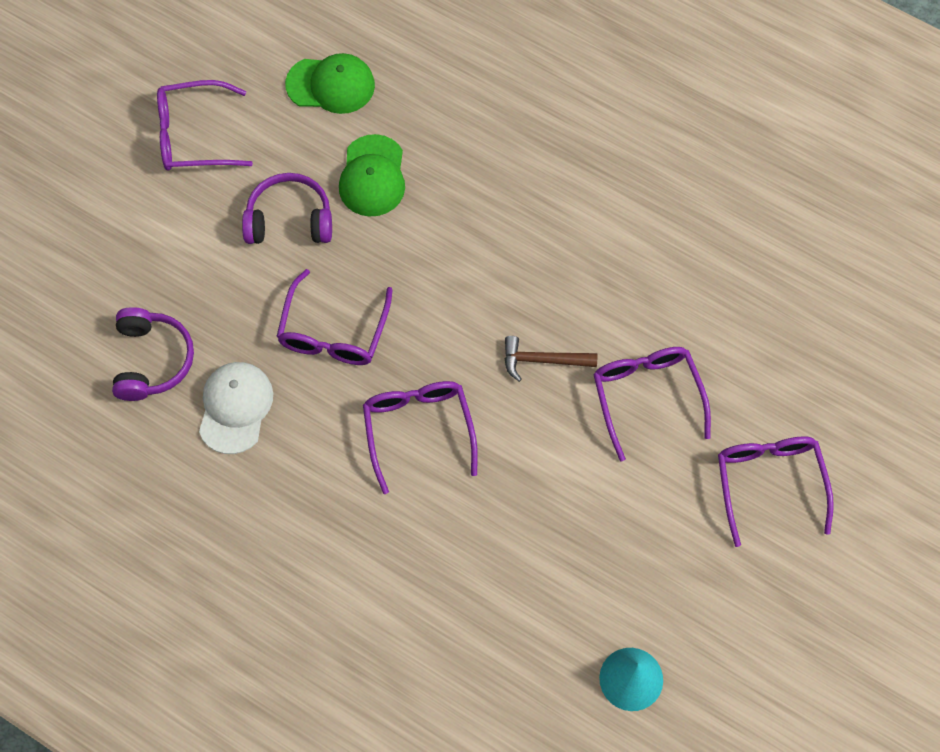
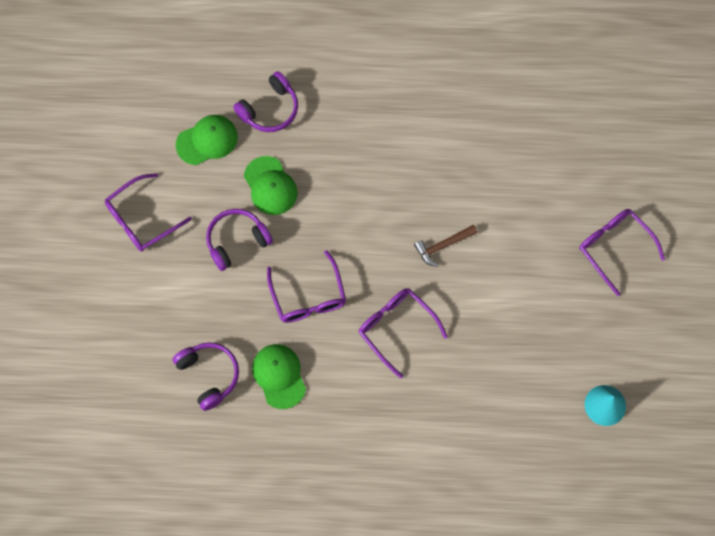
camera: 30 degrees left, 5 degrees up
white cap [199,362,273,454] -> green cap [252,344,306,409]
purple glasses [593,347,711,461] -> none
none -> purple headphones [233,71,298,132]

